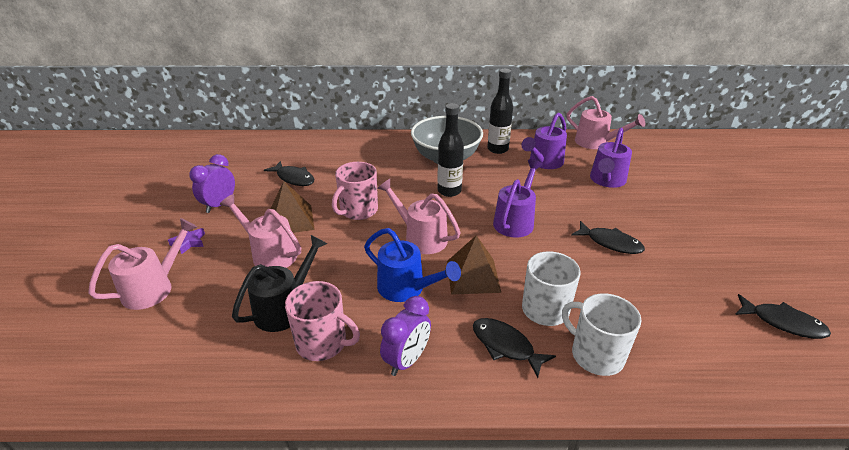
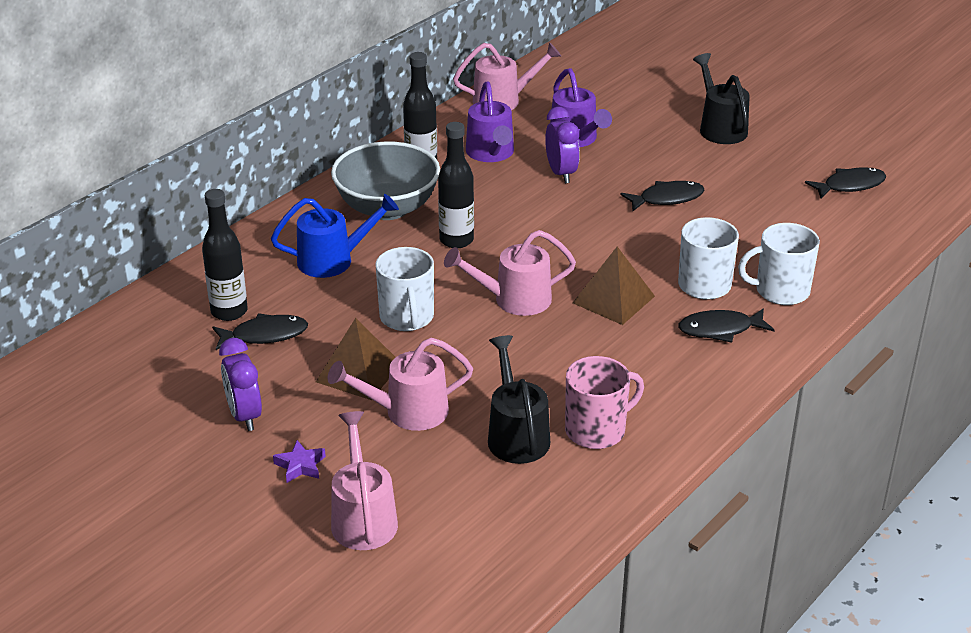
camera: 50 degrees left, 0 degrees up
pink mug [332,162,378,220] -> white mug [375,247,434,331]
blue watering can [364,228,461,302] -> blue watering can moved to [271,194,399,278]
purple clock [380,296,431,376] -> purple clock moved to [545,107,580,183]
purple watering can [493,159,543,238] -> none
none -> black bottle [202,189,248,321]
none -> black watering can [693,53,750,144]

